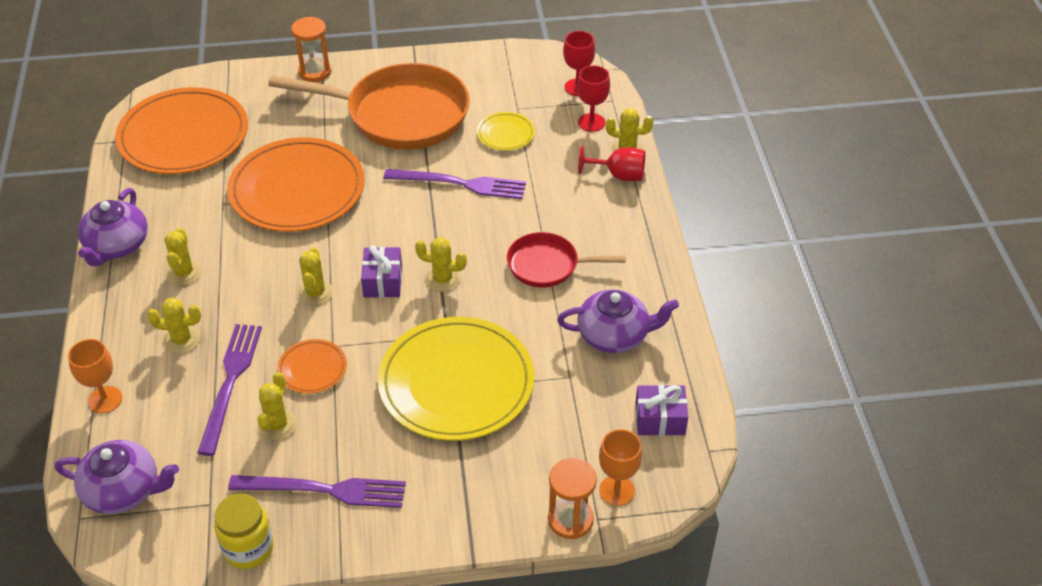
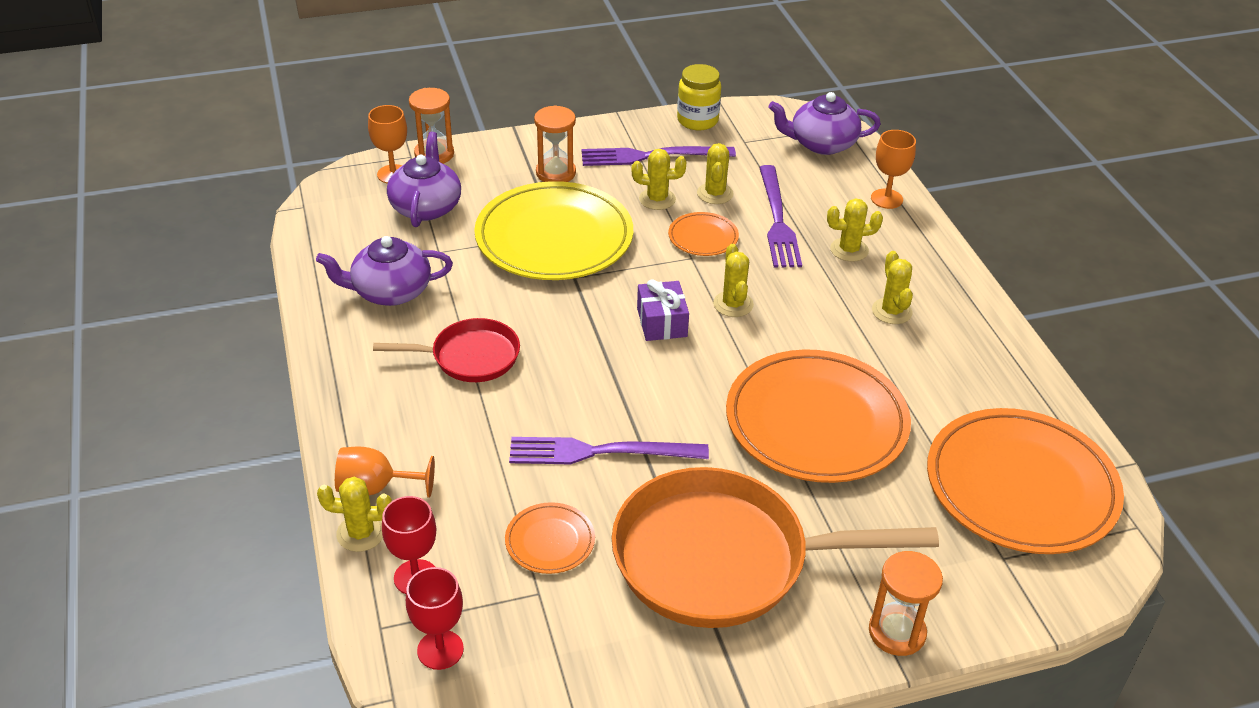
camera: 170 degrees right, 5 degrees down
purple teapot [78,188,148,267] -> purple teapot moved to [387,132,461,227]
yellow cactus [415,237,467,292] -> yellow cactus moved to [632,149,686,210]
yellow plate [477,112,535,151] -> orange plate [505,502,595,574]
red goblet [578,146,645,181] -> orange goblet [335,446,435,498]
purple gift [635,385,688,436] -> none
none -> orange hourglass [534,105,576,182]

